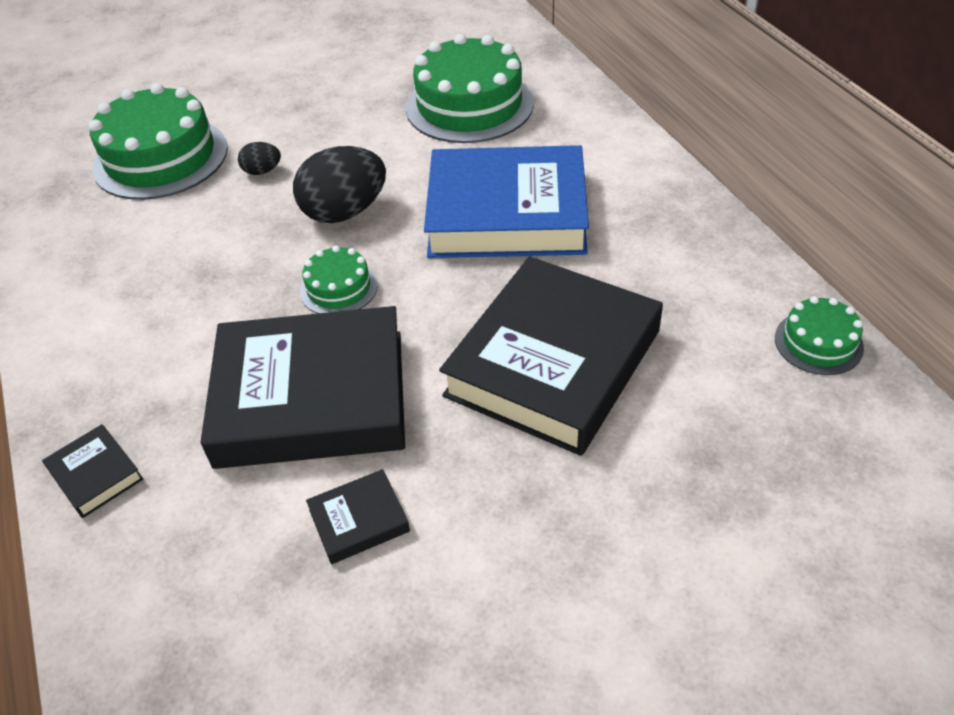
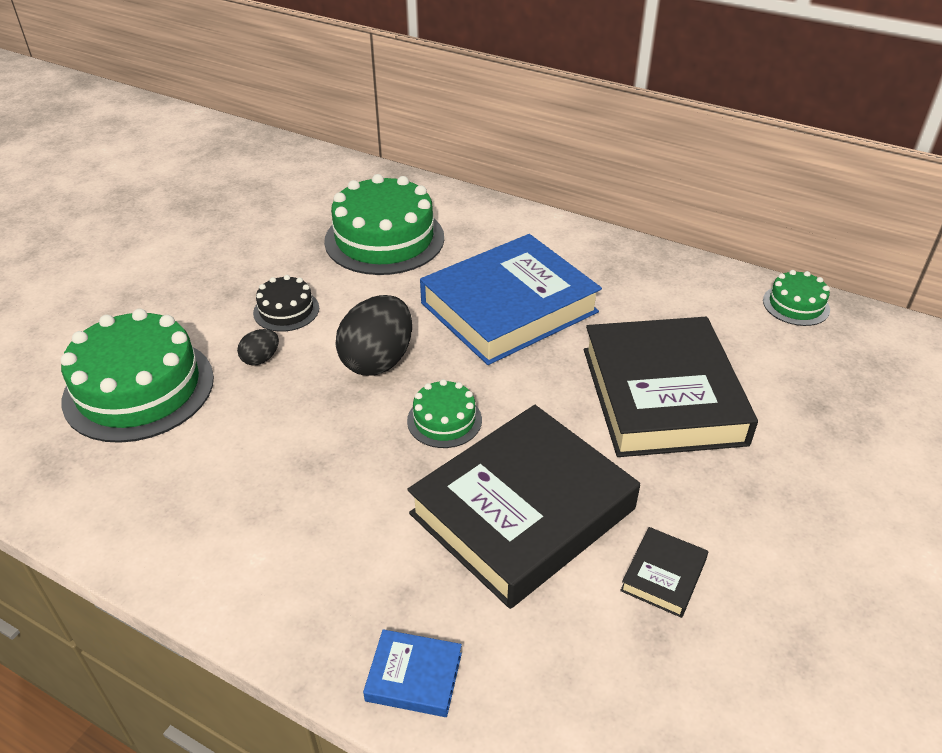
camera: 40 degrees left, 5 degrees down
black book [42,424,143,518] -> blue book [363,629,462,717]
none -> black cake [253,275,319,332]

